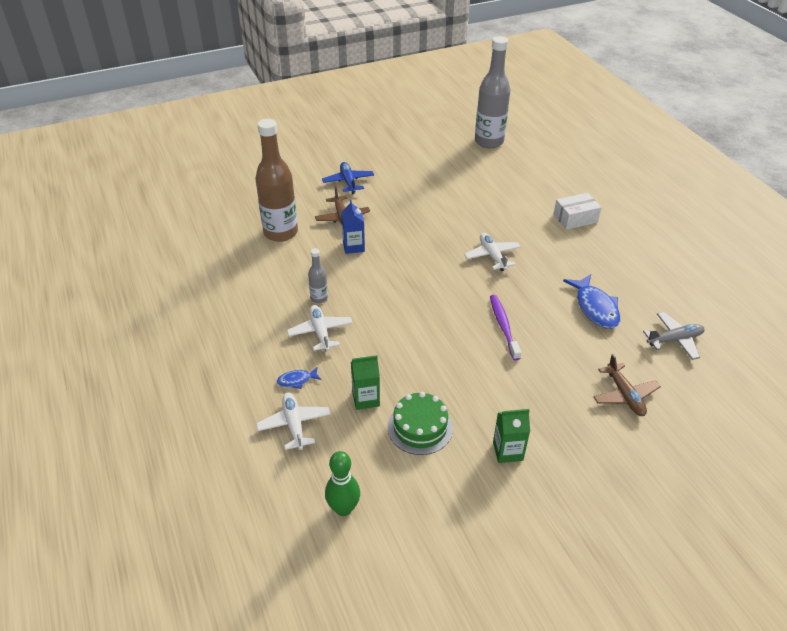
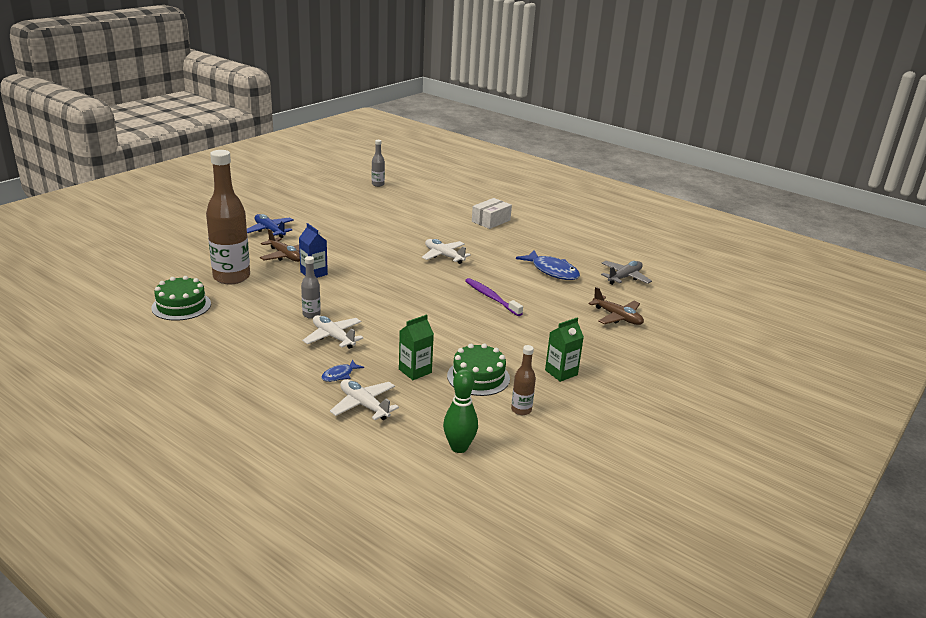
camera: 30 degrees left, 15 degrees down
grey bottle [475,36,510,148] -> grey bottle [372,140,385,187], size x0.46
none -> green cake [151,276,211,321]
none -> brown bottle [511,345,536,415]

